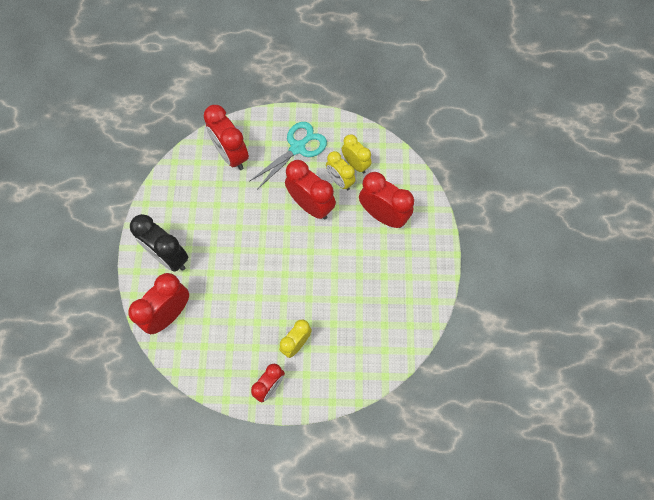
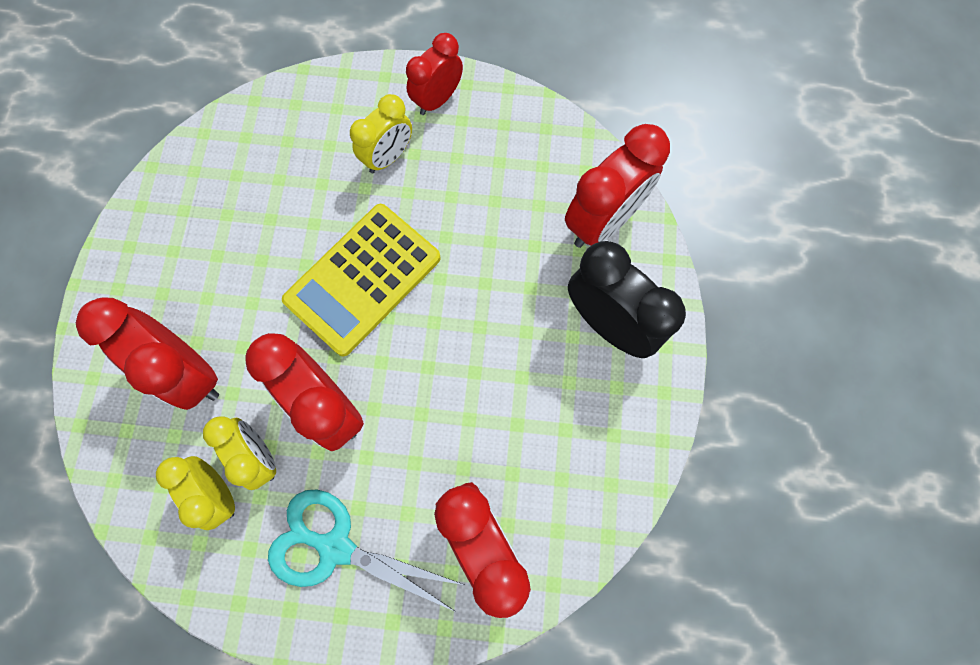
camera: 175 degrees left, 5 degrees up
turquoise scissors [249,122,327,189] -> turquoise scissors turned 60 degrees clockwise [268,490,464,612]
none -> yellow calculator [282,204,441,356]

